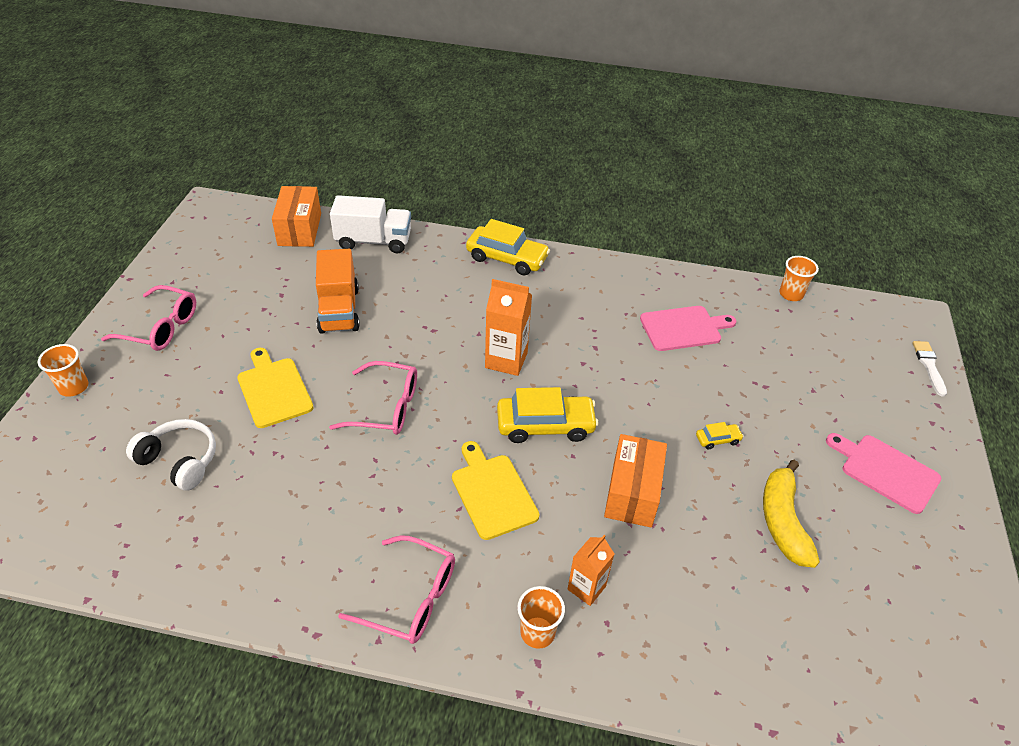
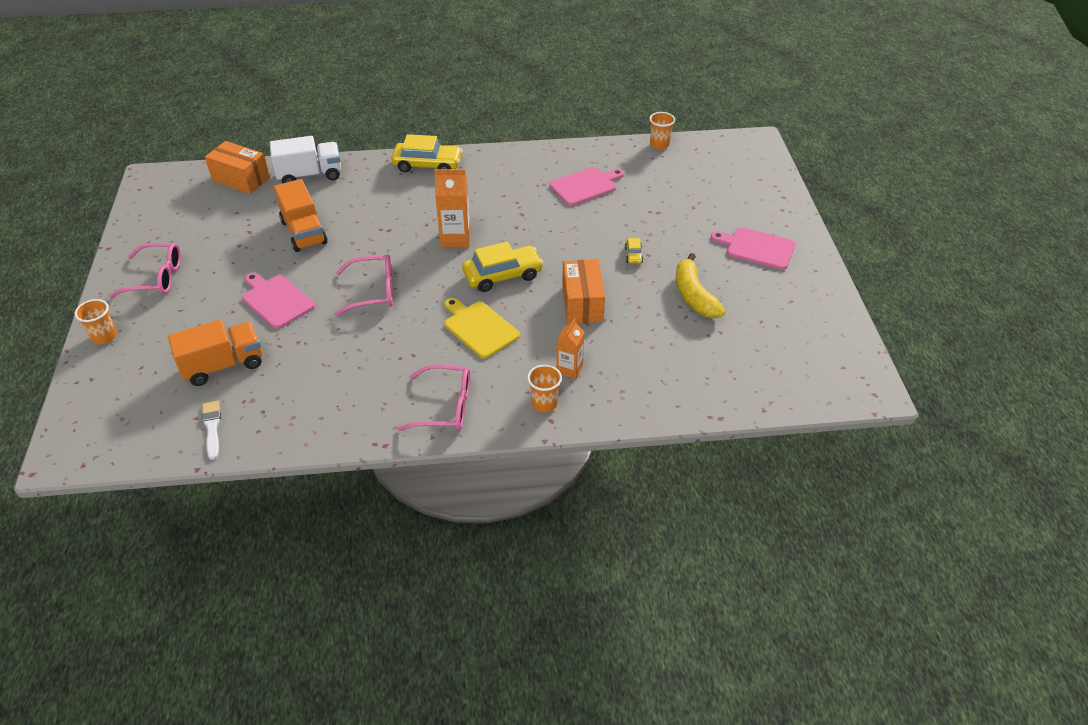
camera: 15 degrees left, 0 degrees up
white headphones [126,419,216,491] -> orange truck [168,320,262,386]
yellow cutting board [237,348,314,428] -> pink cutting board [242,273,315,329]
orange box [272,186,321,247] -> orange box turned 45 degrees counterclockwise [205,141,270,194]
yellow car [696,422,744,449] -> yellow car turned 120 degrees clockwise [625,238,643,264]
white brush [912,341,947,397] -> white brush moved to [202,401,221,460]

